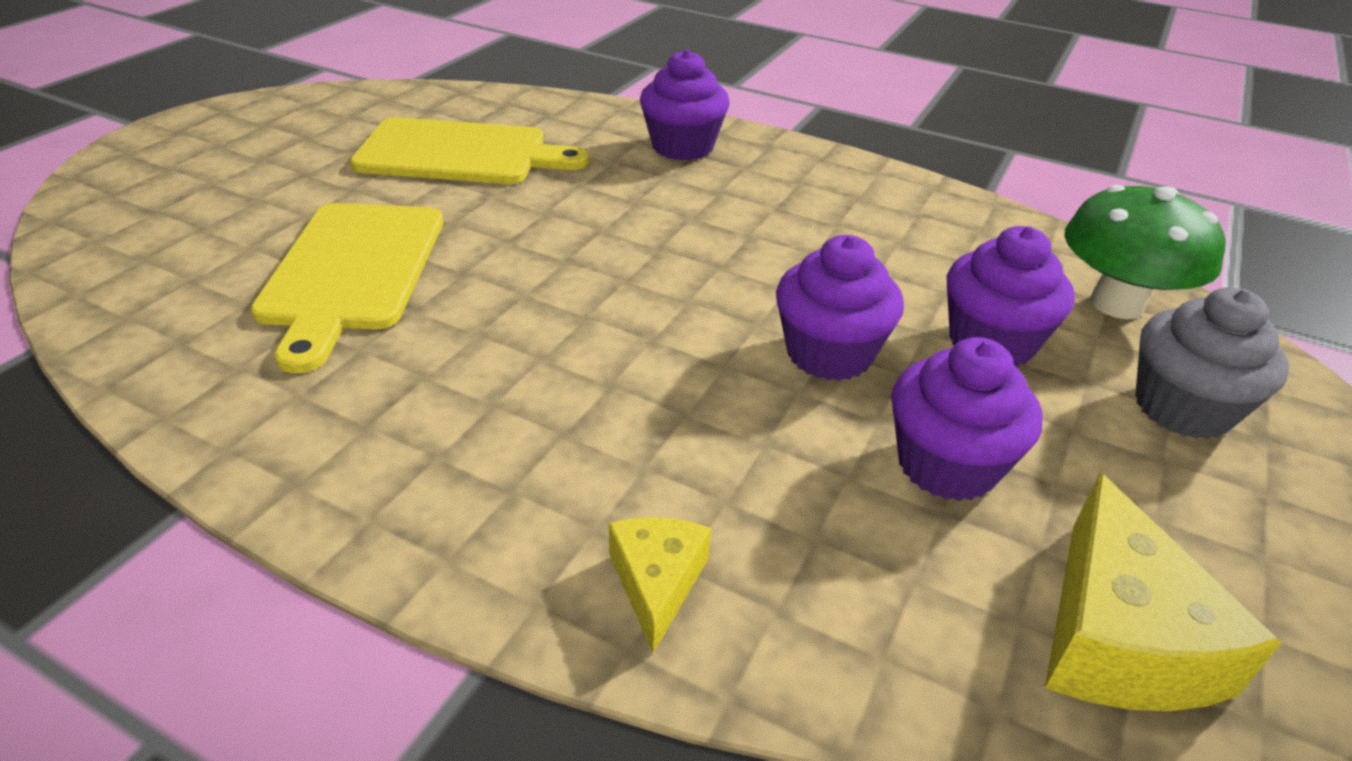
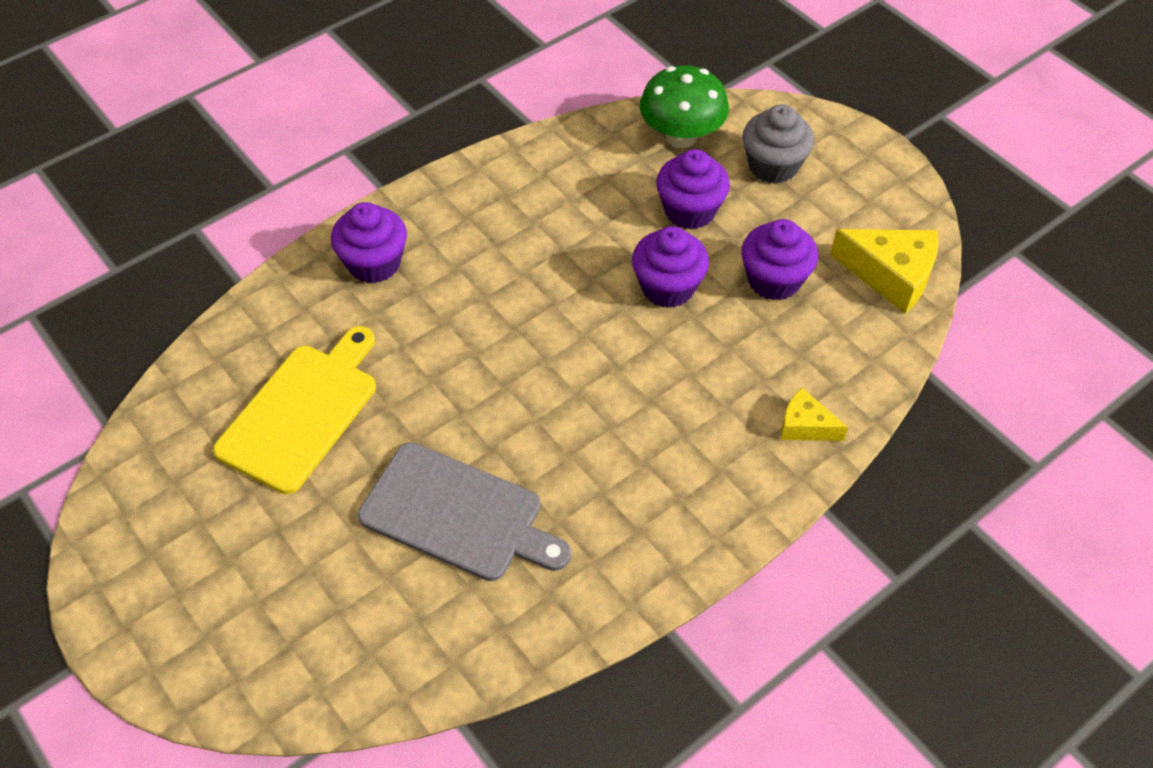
camera: 65 degrees left, 15 degrees up
yellow cutting board [251,203,443,373] -> grey cutting board [358,442,571,581]

